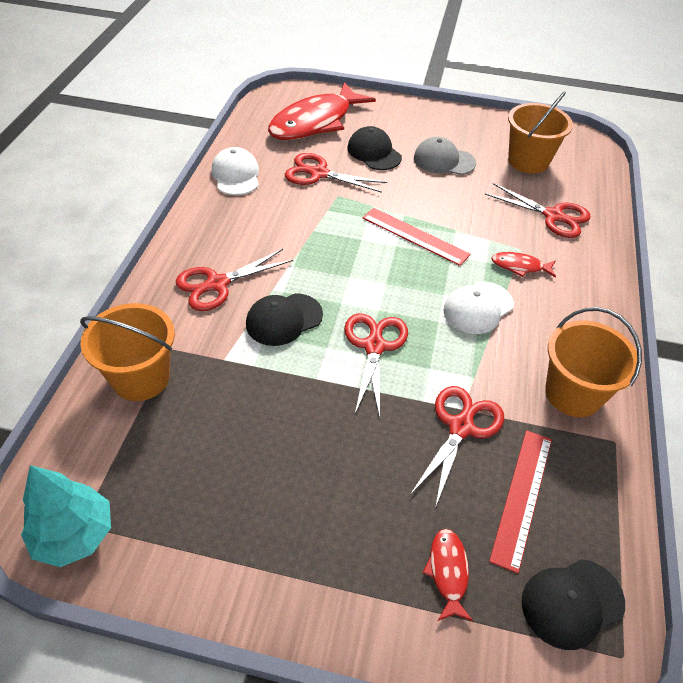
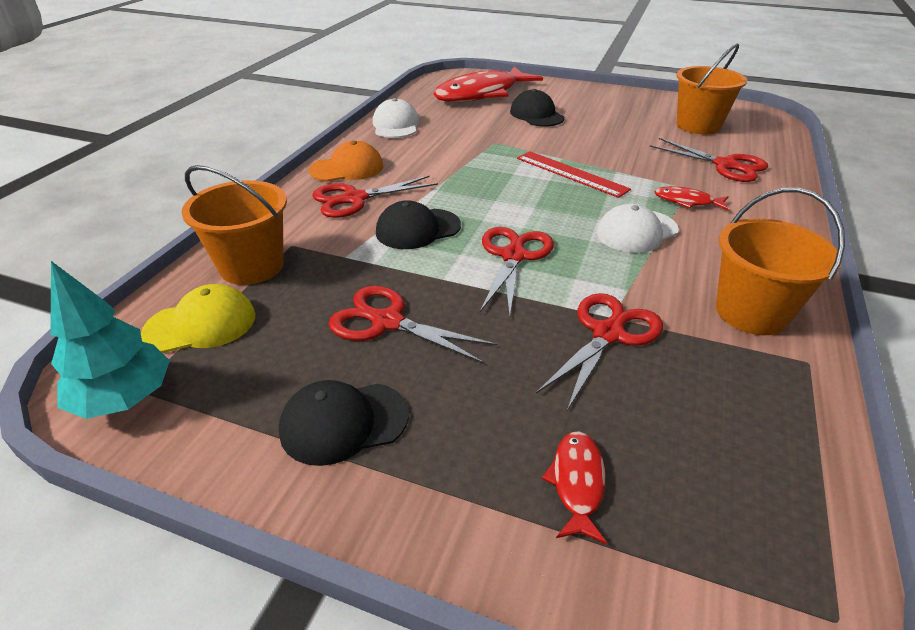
camera: 10 degrees right, 10 degrees down
red scissors [285,153,387,193] -> red scissors moved to [328,286,498,364]
grey cap [414,137,476,175] -> none
red ruler [489,430,552,574] -> none
black cap [522,559,625,650] -> black cap moved to [279,380,409,466]
none -> yellow cap [141,284,255,353]
none -> orange cap [309,141,384,181]

